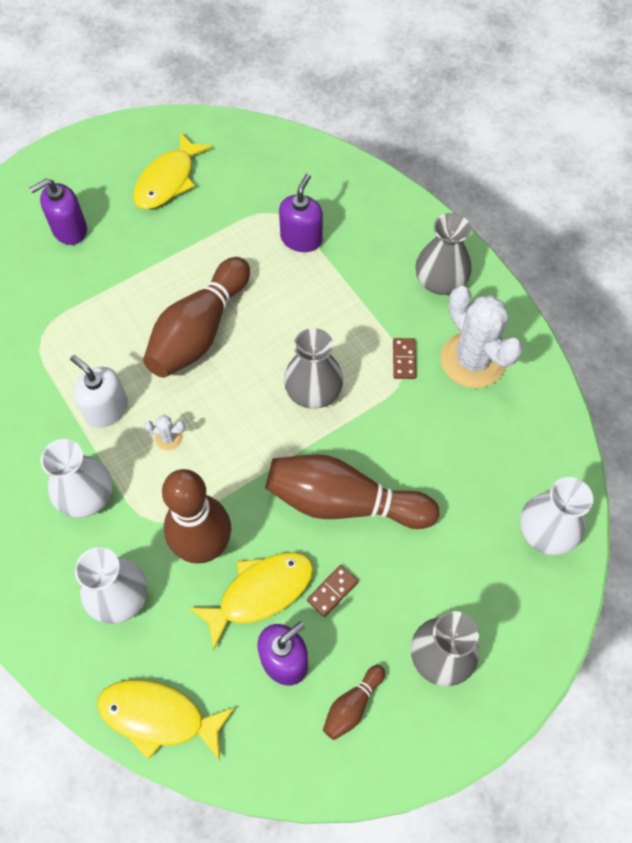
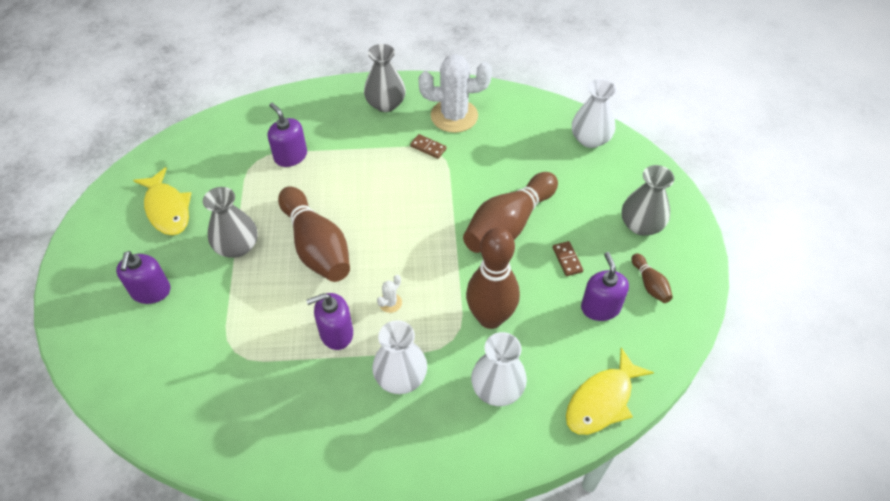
camera: 60 degrees left, 10 degrees down
white soap dispenser [70,355,128,428] -> purple soap dispenser [306,293,353,350]
yellow fish [189,552,314,650] -> none
grey vase [284,328,343,409] -> grey vase moved to [203,187,257,258]

